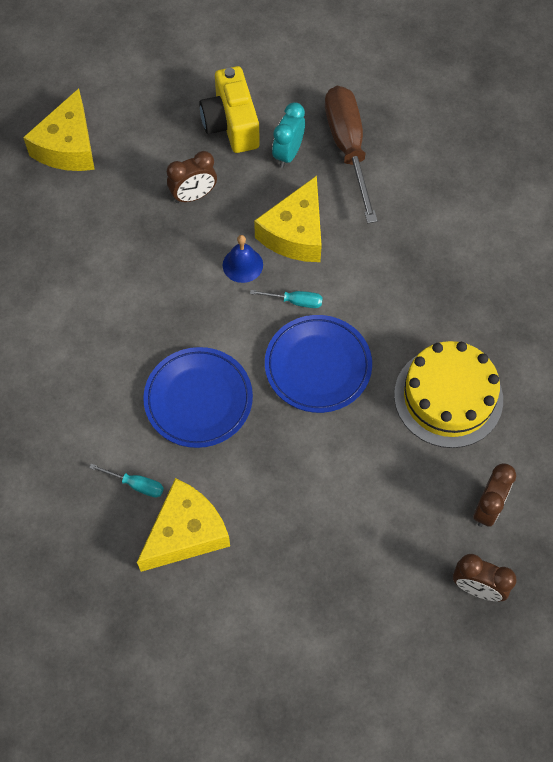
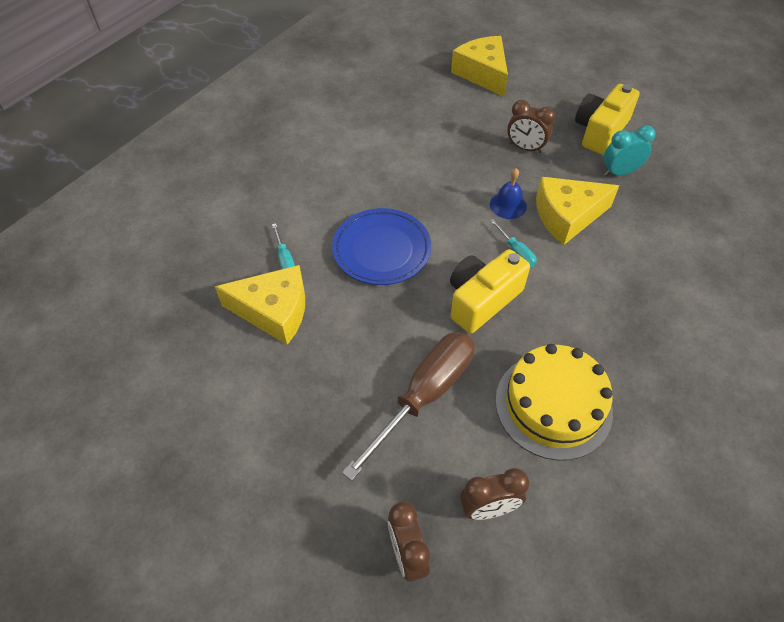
camera: 50 degrees right, 10 degrees down
yellow cheese [23,88,95,171] -> yellow cheese turned 90 degrees clockwise [451,36,508,97]
blue plate [265,315,372,413] -> yellow camera [450,249,530,334]
brown screwdriver [325,86,378,223] -> brown screwdriver moved to [342,332,475,481]

